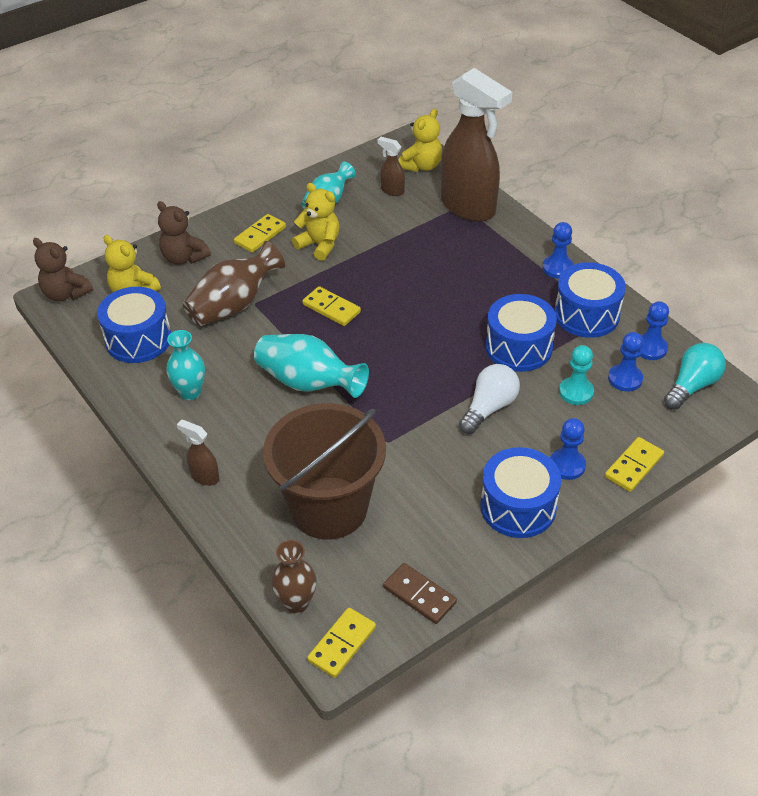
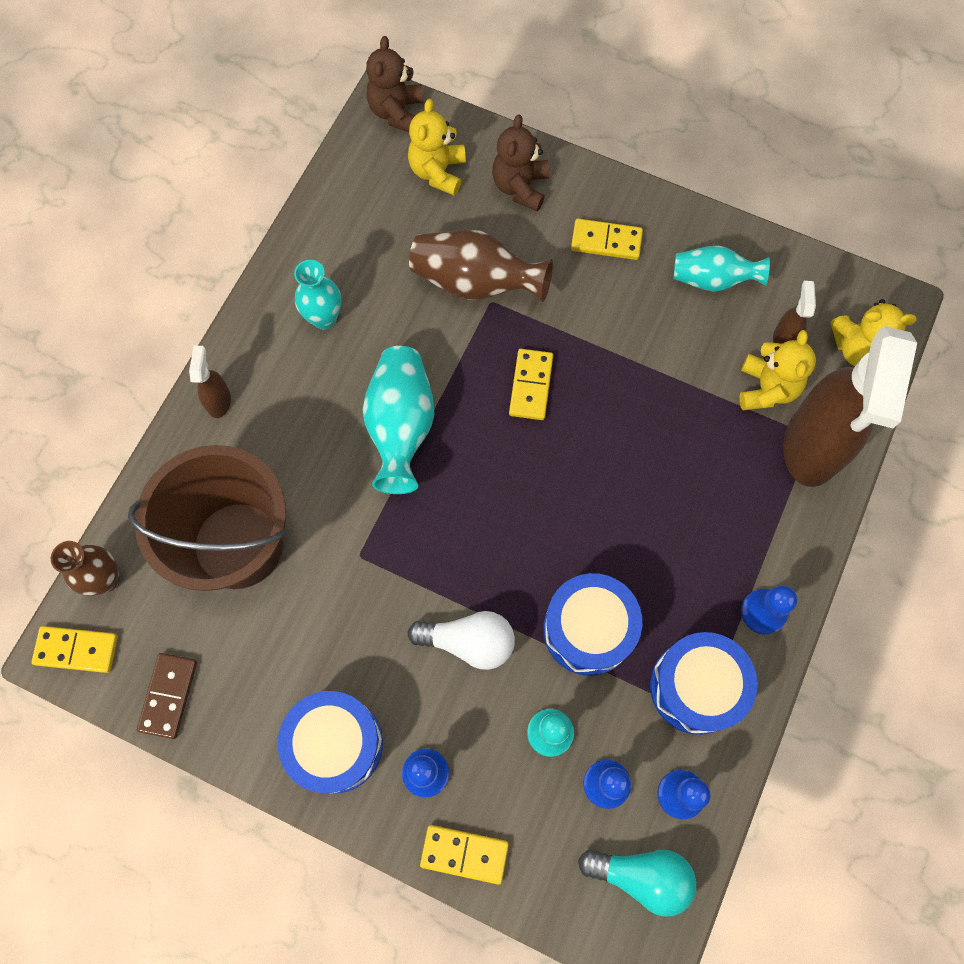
camera: 60 degrees right, 25 degrees up
blue drum [97,287,171,363] -> none
yellow teddy bear [292,183,340,261] -> yellow teddy bear moved to [739,330,816,410]

